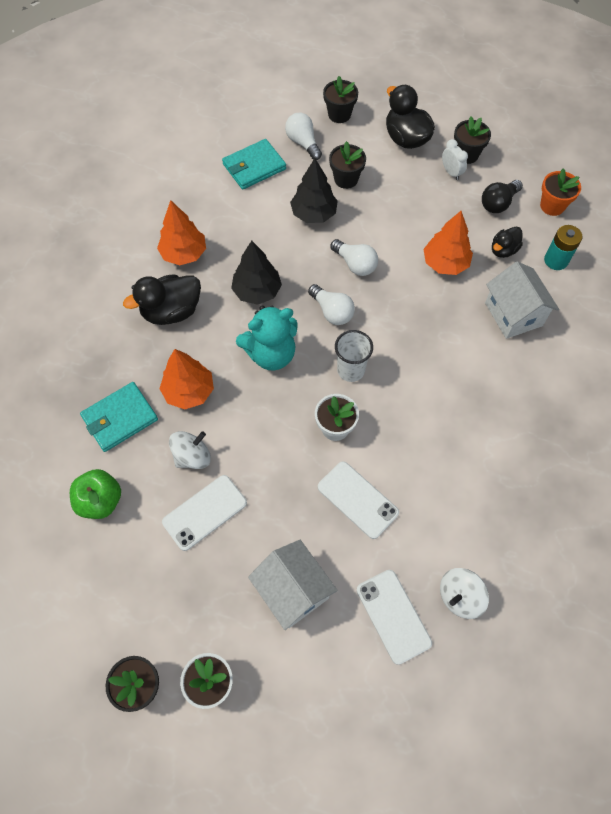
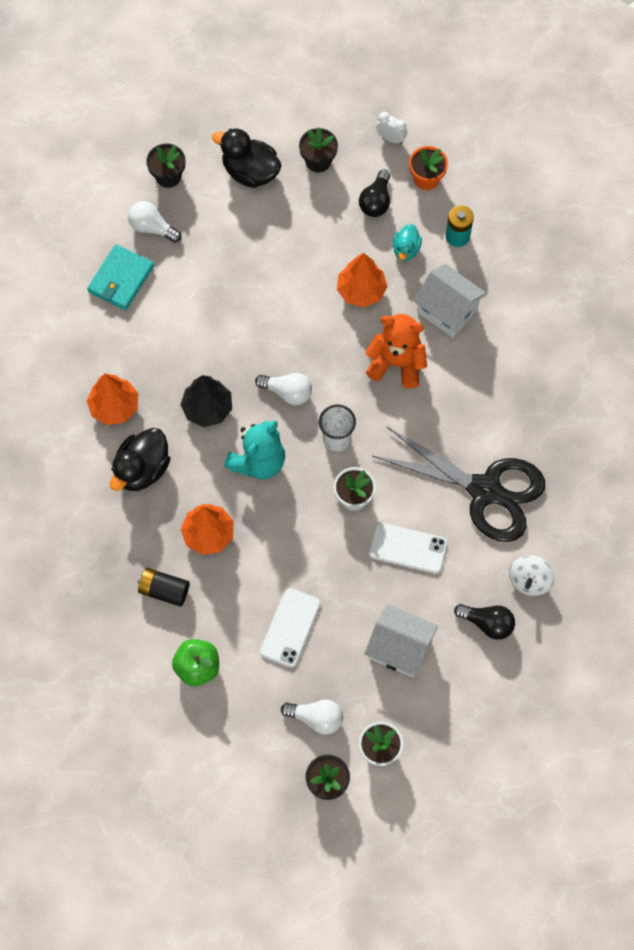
camera: 30 degrees left, 5 degrees up
turquoise wallet [80,382,158,452] -> black battery [138,568,190,606]
white spinning top [169,431,211,469] -> none
black tree [290,158,338,223] -> none
black flower pot [329,141,366,189] -> none
white light bulb [330,239,378,276] -> white light bulb moved to [281,699,343,735]
white phone [357,570,432,665] -> black light bulb [454,604,515,640]
white clock [442,139,468,180] -> white clock moved to [376,112,407,144]
black duck [492,227,523,258] -> turquoise duck [393,224,422,261]
none -> orange teddy bear [365,314,427,388]
none -> black scissors [372,426,545,542]

